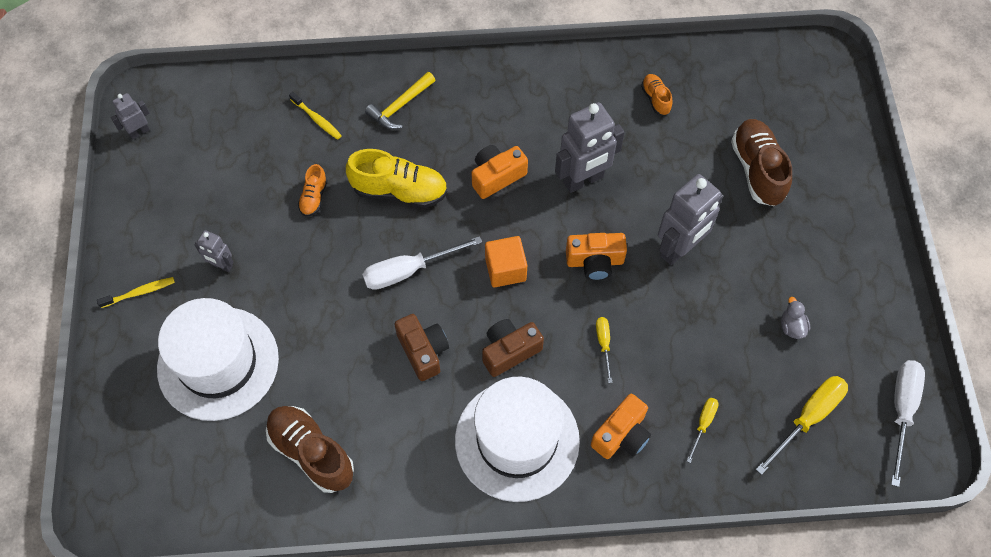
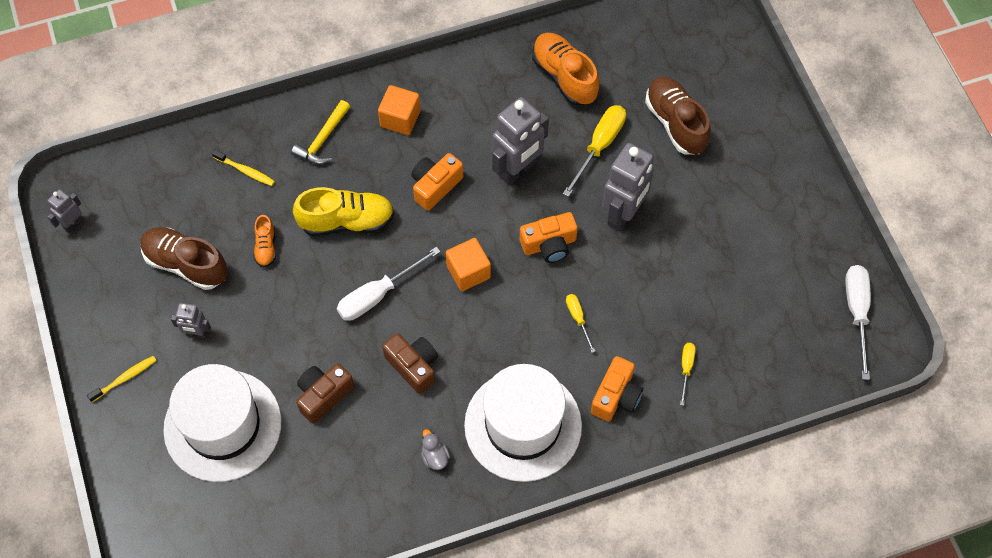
camera: 15 degrees left, 0 degrees up
brown shoe [266,406,354,493] -> brown shoe moved to [140,227,228,290]
brown camera [482,319,544,377] -> brown camera moved to [296,363,354,424]
orange shoe [641,74,673,115] -> orange shoe [532,33,599,106], size x1.94
yellow screwdriver [755,376,848,475] -> yellow screwdriver moved to [563,105,626,197]
grey duck [781,297,810,339] -> grey duck moved to [421,429,450,470]
none -> orange cube [378,85,421,135]

